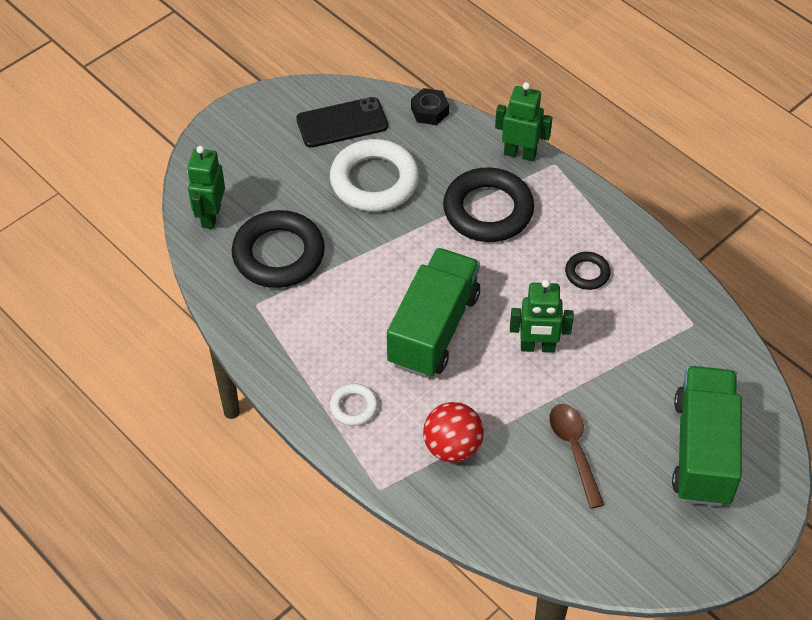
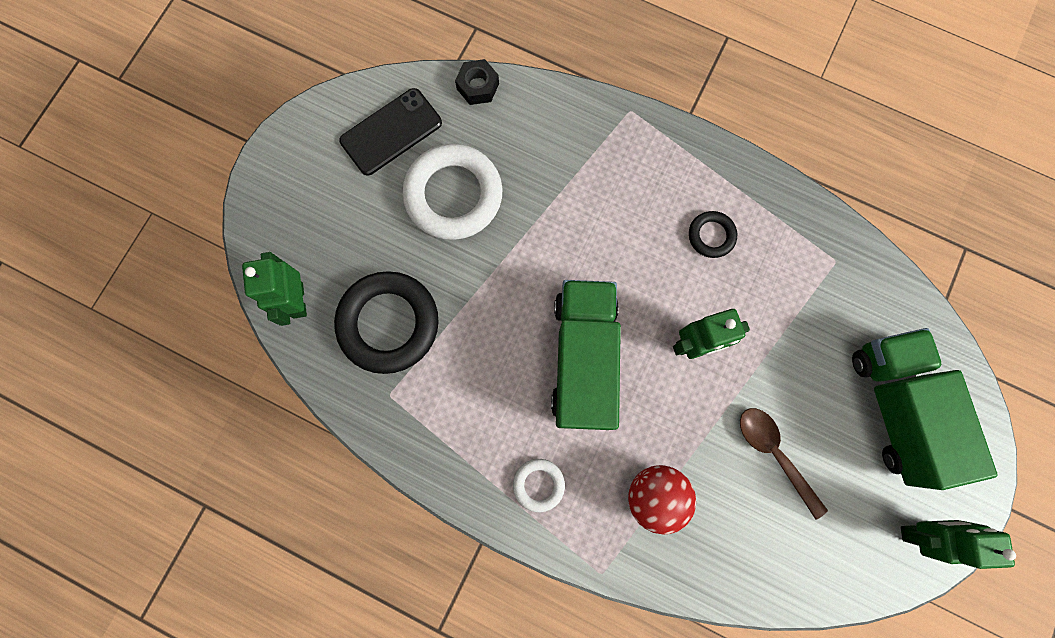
camera: 20 degrees left, 25 degrees up
black ring [443,167,534,242] -> none
green robot [495,82,552,161] -> green robot moved to [901,520,1016,569]

